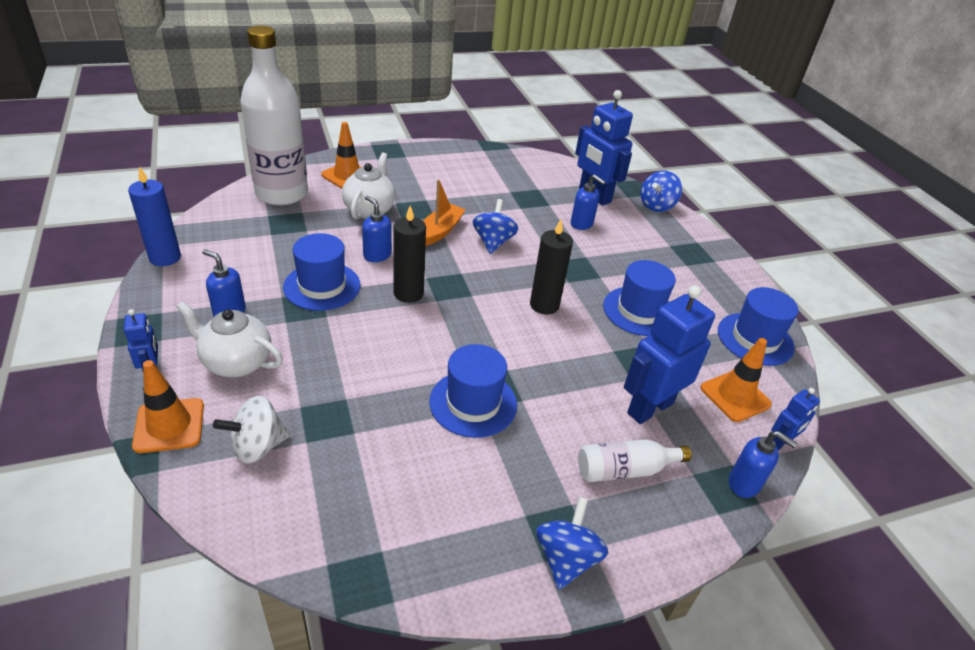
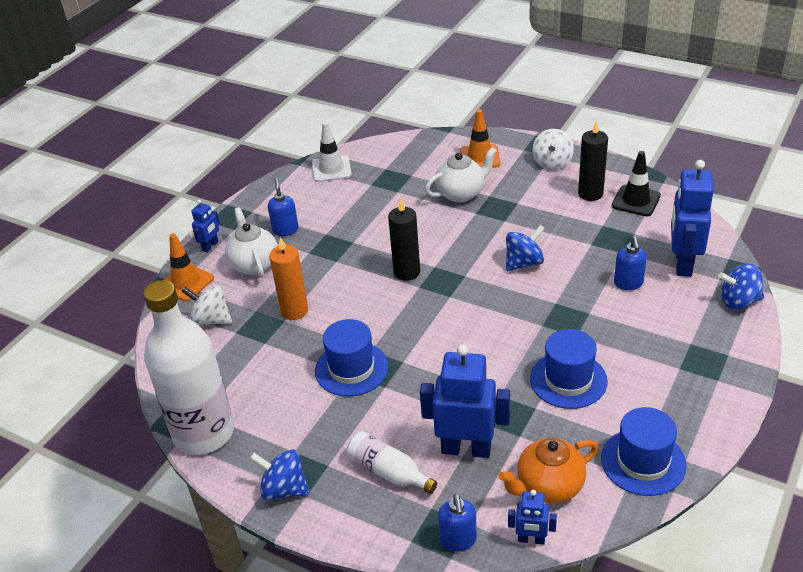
camera: 55 degrees right, 0 degrees up
blue candle [128,167,181,266] -> none
white bottle [240,26,308,206] -> white bottle moved to [144,280,234,455]
blue hat [283,233,360,311] -> none
blue soap dispenser [362,195,392,262] -> none
orange boat [423,179,466,246] -> none
black candle [530,220,573,314] -> black candle moved to [578,121,608,201]
blue spinning top [536,497,608,590] -> blue spinning top turned 135 degrees counterclockwise [250,449,310,500]
orange traffic cone [700,338,772,422] -> orange teapot [498,438,598,504]
none -> orange candle [269,237,308,320]
none -> white traffic cone [312,122,352,182]
none -> white spinning top [532,129,574,170]
none -> black traffic cone [612,151,661,216]

